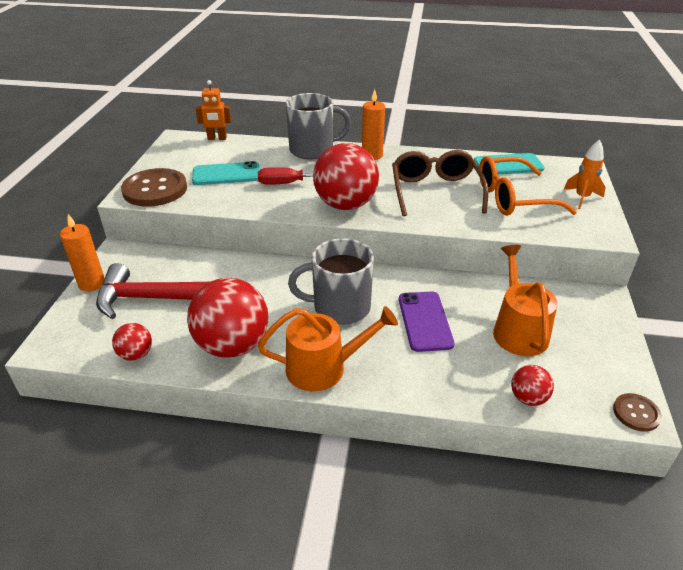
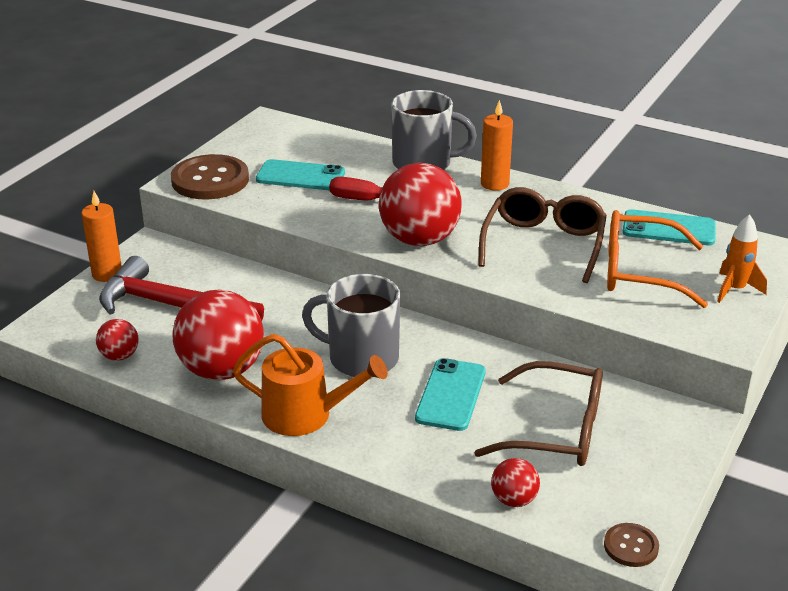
camera: 20 degrees right, 5 degrees down
orange robot [196,80,231,140] -> none
purple phone [399,291,455,352] -> turquoise phone [415,358,486,431]
orange watering can [493,245,557,356] -> brown glasses [474,361,603,466]

